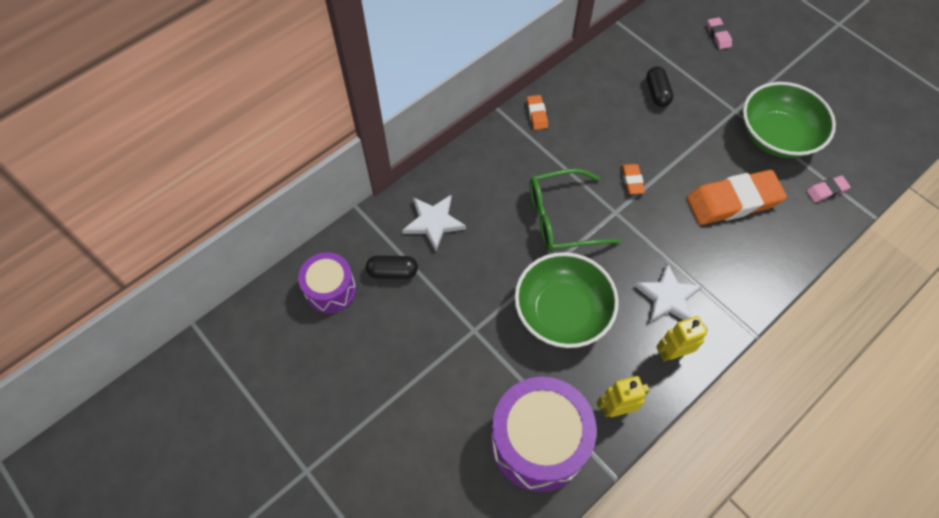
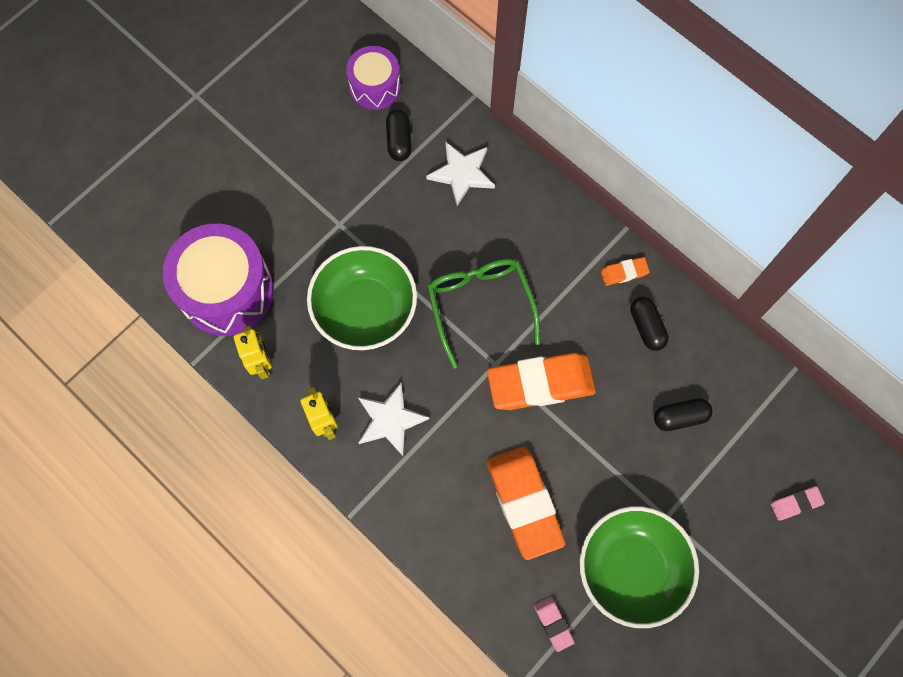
camera: 85 degrees right, 10 degrees up
orange eraser [621,164,645,194] -> orange eraser [487,353,596,410], size x2.24
none -> black capsule [630,297,669,351]

